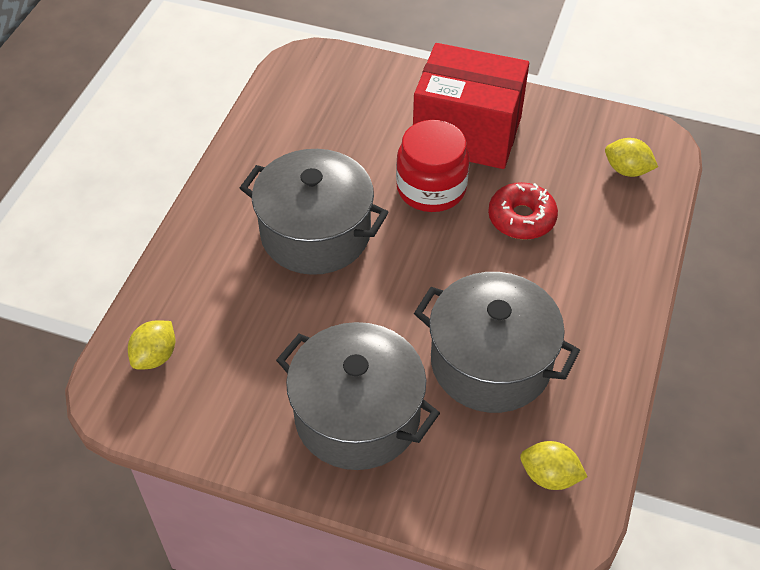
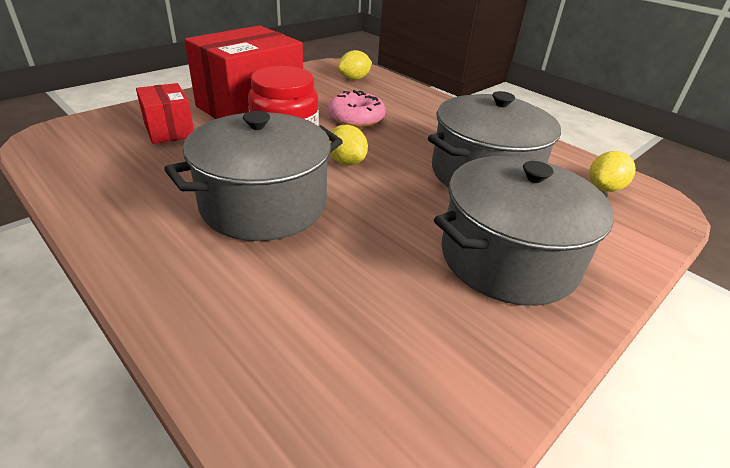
camera: 65 degrees left, 15 degrees down
yellow lemon [128,320,175,369] -> yellow lemon moved to [330,125,368,166]
red donut [488,182,558,240] -> pink donut [328,90,386,127]
none -> red box [136,83,194,144]

